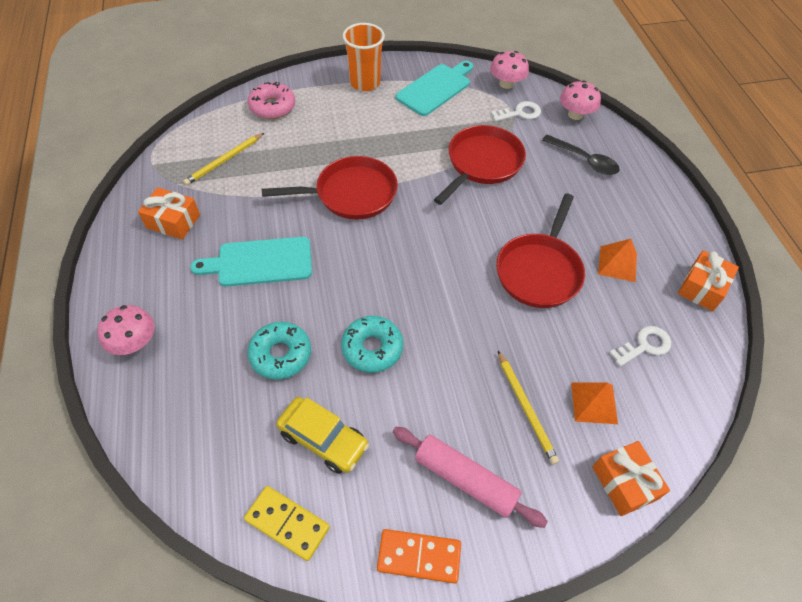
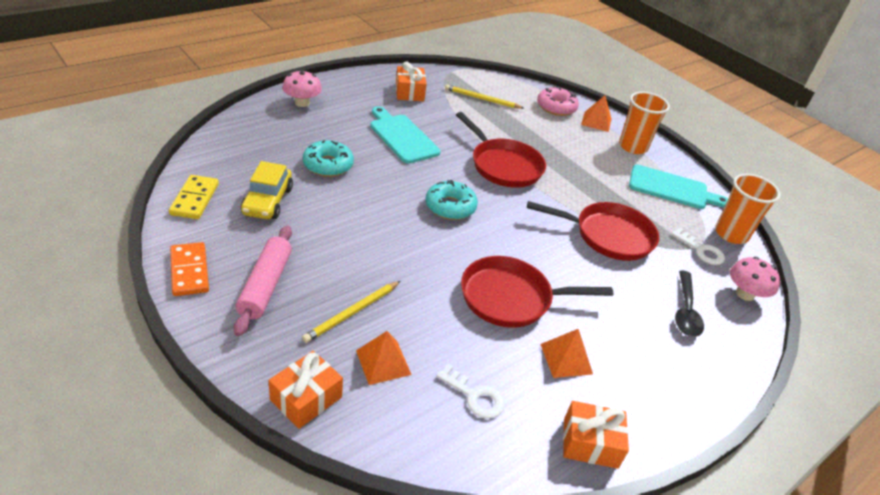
camera: 60 degrees right, 15 degrees down
turquoise donut [341,316,403,373] -> turquoise donut moved to [425,180,478,220]
pink mushroom [490,51,529,89] -> orange cup [715,174,781,244]
none -> orange pyramid [581,95,611,132]

